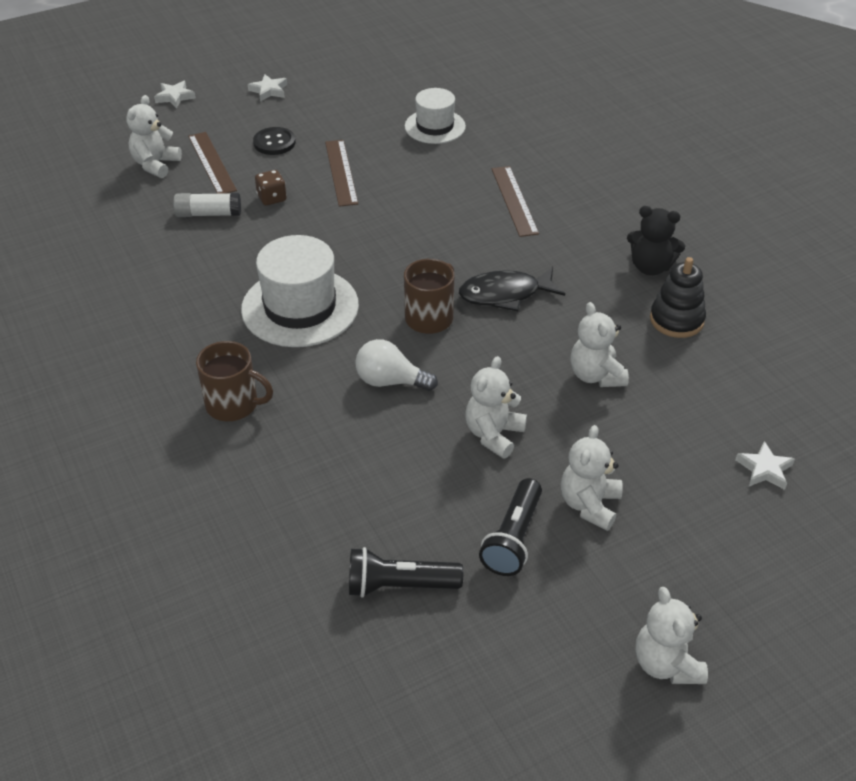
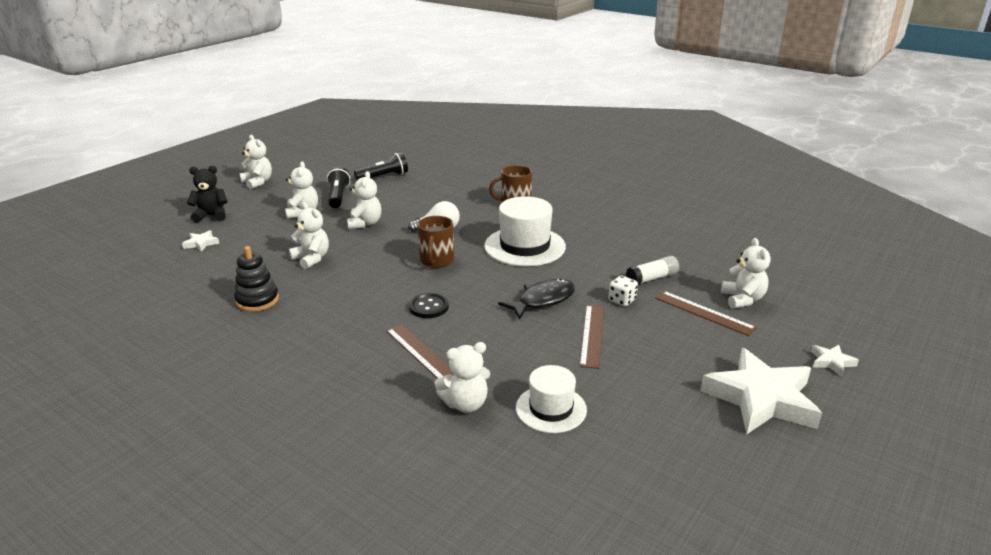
camera: 155 degrees right, 15 degrees down
white star [248,74,287,101] -> white star [701,348,822,434], size x2.38
black button [253,127,296,155] -> black button moved to [409,293,449,318]
brown dice [255,170,287,206] -> white dice [608,276,638,306]
brown ruler [325,140,358,207] -> brown ruler turned 45 degrees clockwise [580,305,604,369]
black fish [459,267,565,311] -> black fish moved to [498,279,575,319]
black teddy bear [627,206,685,276] -> black teddy bear moved to [187,166,228,223]
none -> white teddy bear [434,342,490,413]

